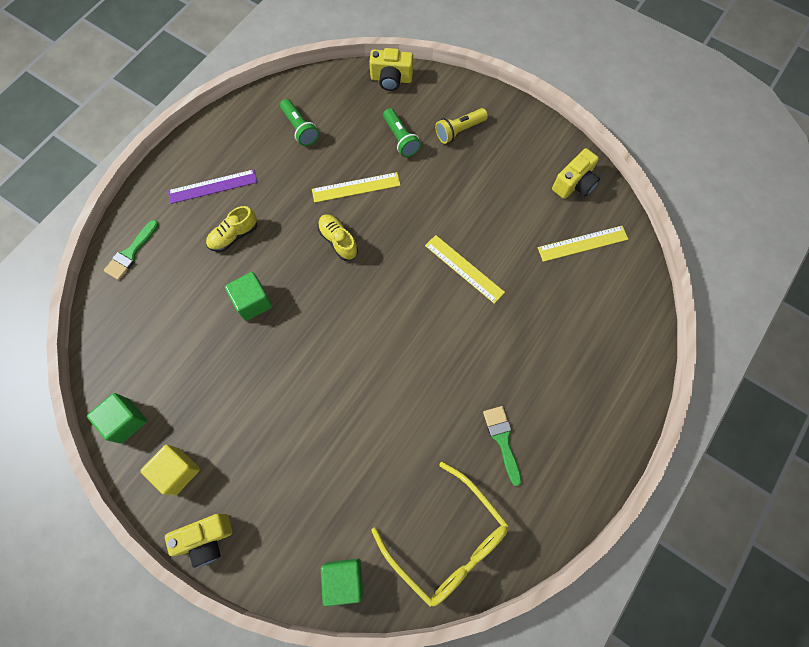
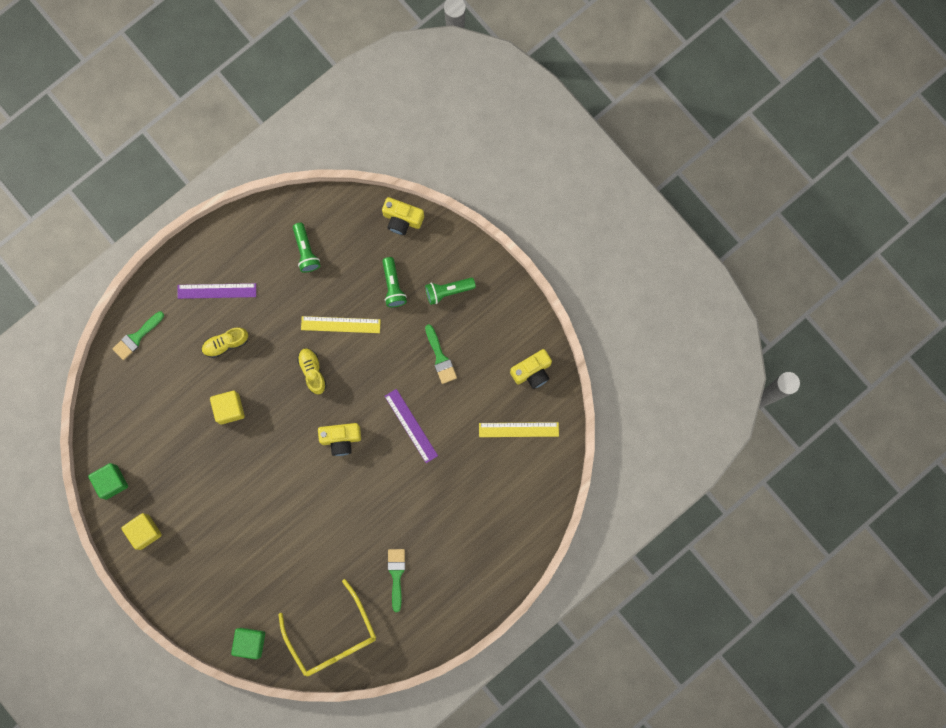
camera: 15 degrees right, 10 degrees up
yellow camera [165,514,232,567] -> yellow camera moved to [318,423,361,456]
green cube [225,272,273,321] -> yellow cube [210,391,245,425]
yellow ruler [425,235,505,304] -> purple ruler [384,389,438,463]
yellow flashlight [435,108,488,144] -> green flashlight [425,278,476,305]
none -> green brush [425,324,457,384]

